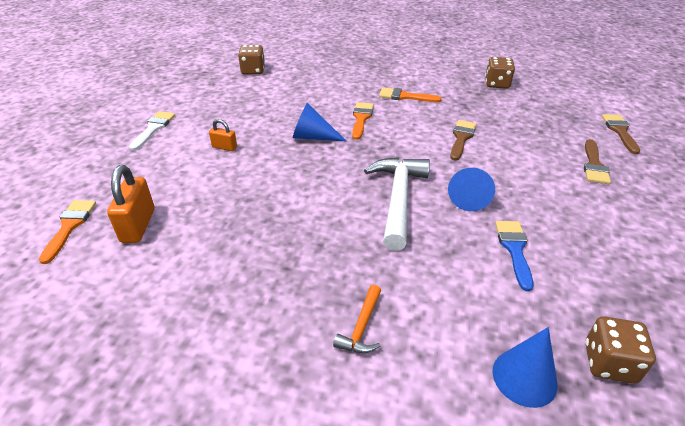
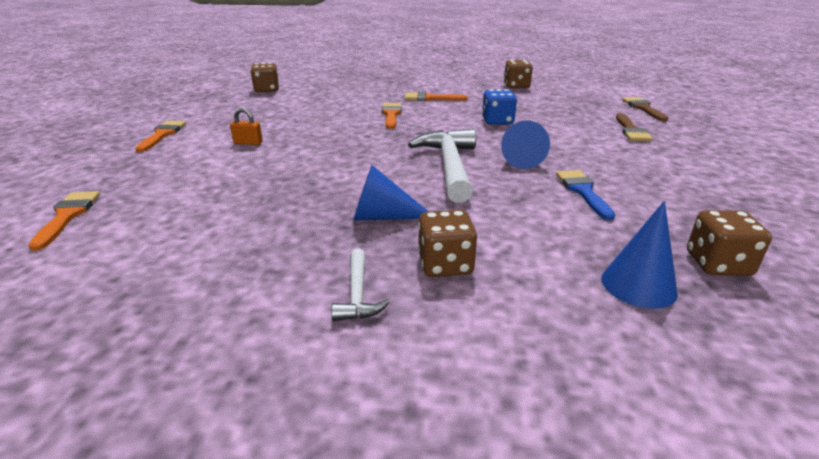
camera: 10 degrees left, 10 degrees down
orange padlock [107,165,155,243] -> none
white brush [129,111,175,151] -> orange brush [135,121,186,152]
blue cone [293,103,347,142] -> blue cone moved to [353,165,429,221]
orange hammer [333,285,381,353] -> brown dice [418,210,477,277]
brown brush [450,120,476,161] -> blue dice [482,89,517,125]
none -> white hammer [331,249,390,321]

